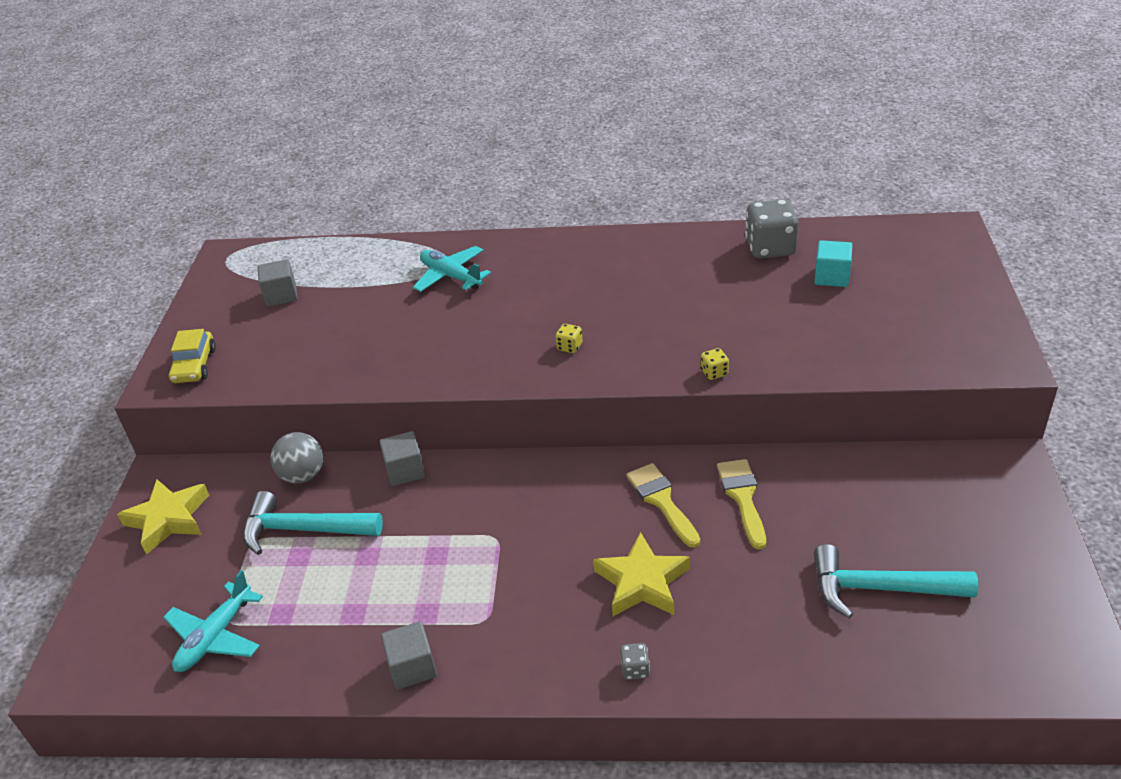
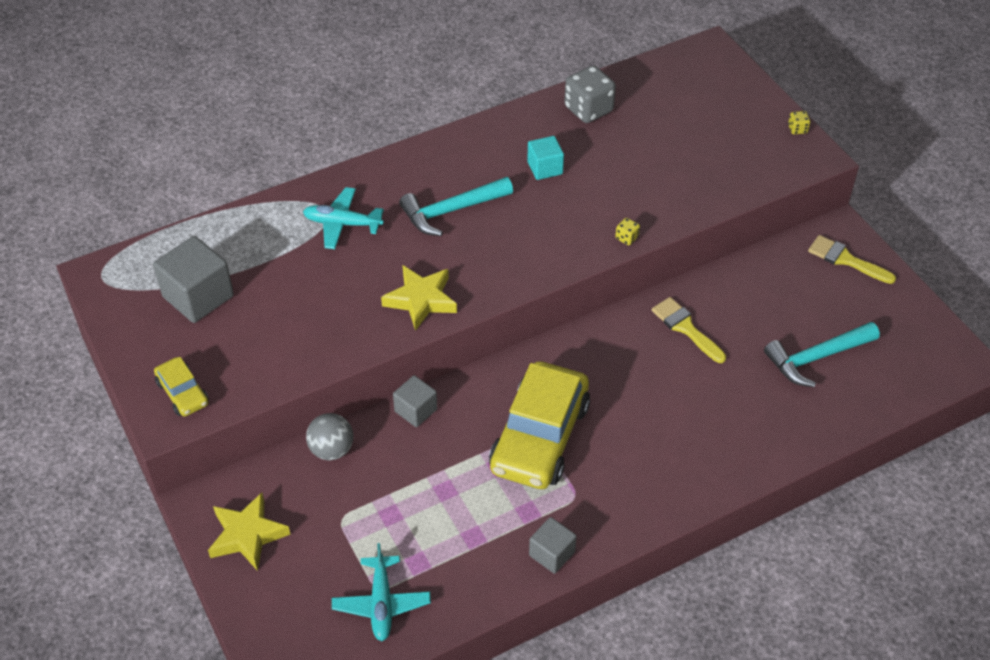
camera: 35 degrees left, 10 degrees up
turquoise hammer [243,491,383,555] -> turquoise hammer moved to [399,177,513,236]
grey cube [257,259,298,307] -> grey cube [153,236,234,323], size x1.69
yellow dice [556,324,583,353] -> yellow dice moved to [788,111,810,134]
yellow star [593,532,690,616] -> yellow star moved to [381,265,457,331]
grey dice [620,643,650,680] -> none
yellow brush [626,463,700,548] -> yellow brush moved to [808,235,896,284]
turquoise cube [814,240,852,287] -> turquoise cube moved to [527,136,564,180]
none -> yellow car [489,361,590,489]

